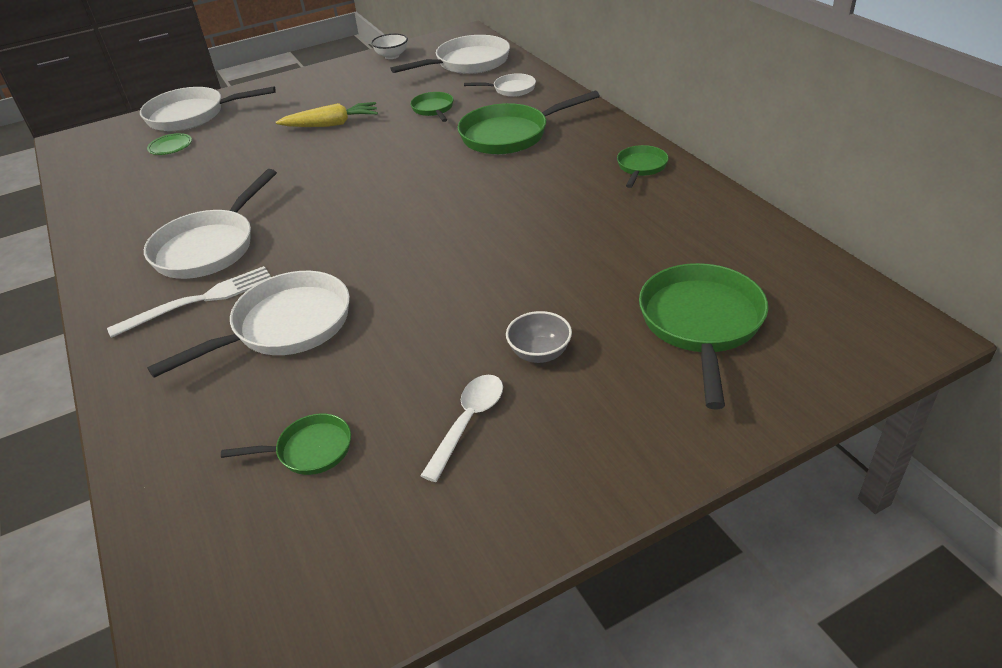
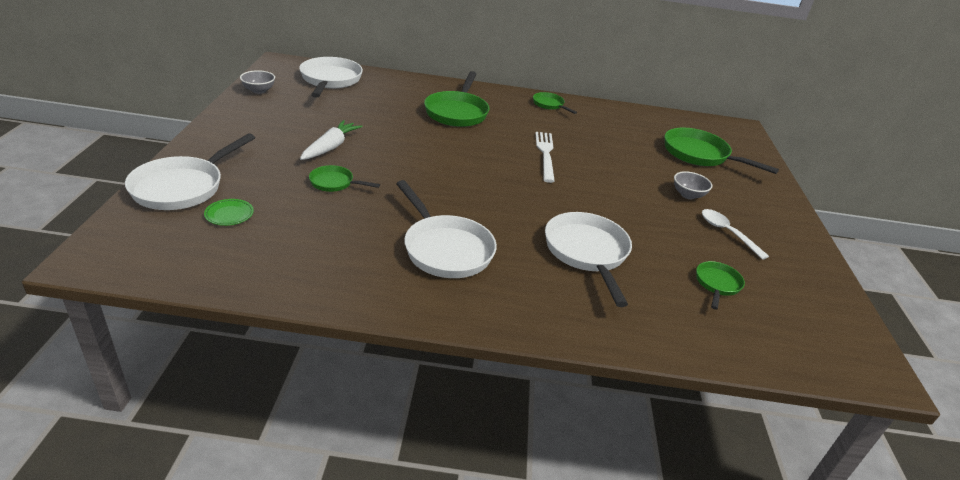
camera: 65 degrees left, 5 degrees down
white fork [107,266,271,338] -> white fork moved to [535,132,555,183]
yellow carrot [276,102,378,127] -> white carrot [300,120,363,160]
white bowl [371,33,408,59] -> grey bowl [240,70,275,94]
green pan [410,92,453,122] -> green pan moved to [309,165,380,192]
white pan [464,73,536,97] -> none

